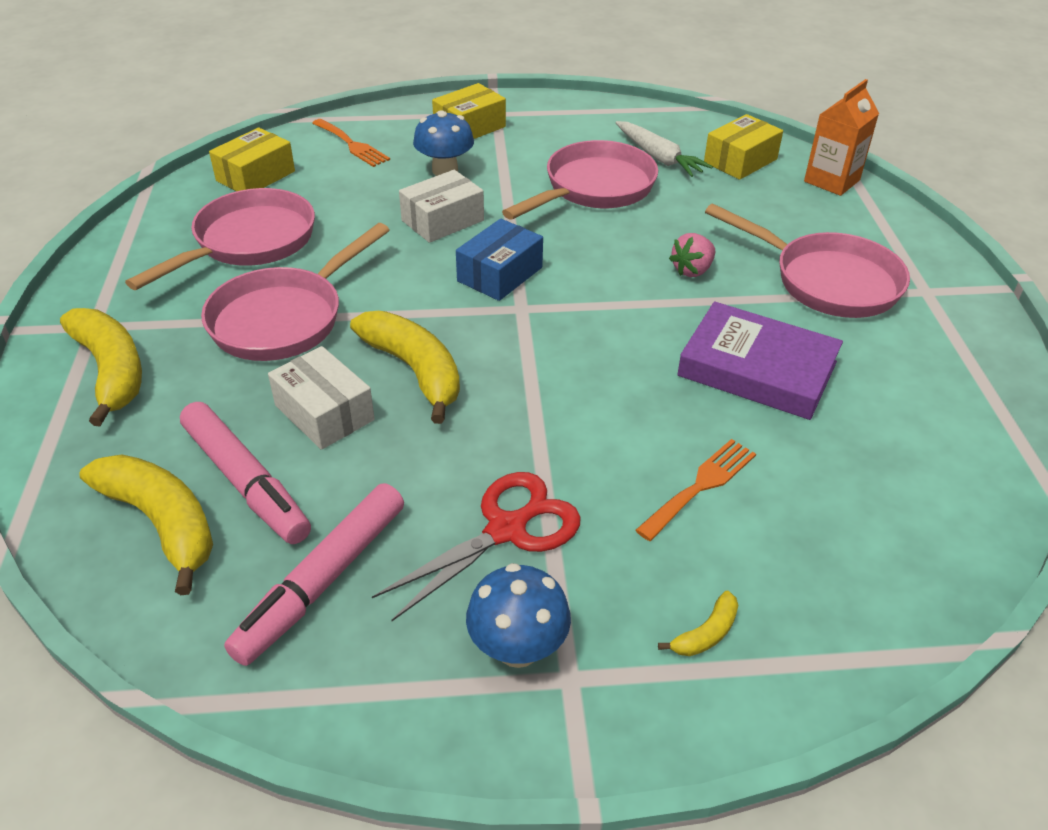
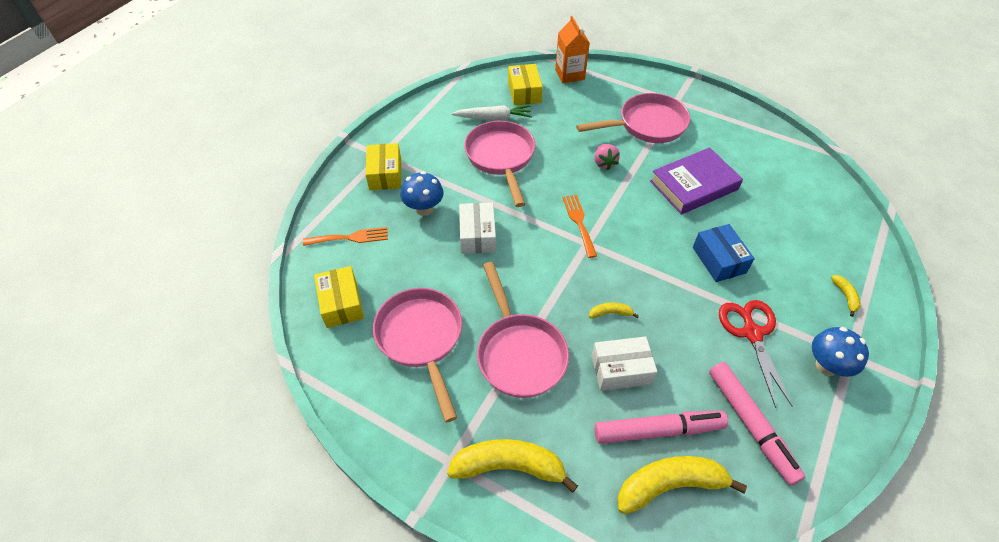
camera: 55 degrees left, 10 degrees up
yellow banana [350,311,460,424] -> yellow banana [589,303,639,318], size x0.46
blue box [456,219,543,301] -> blue box moved to [693,224,755,282]
orange fork [636,439,756,541] -> orange fork moved to [563,195,597,258]

